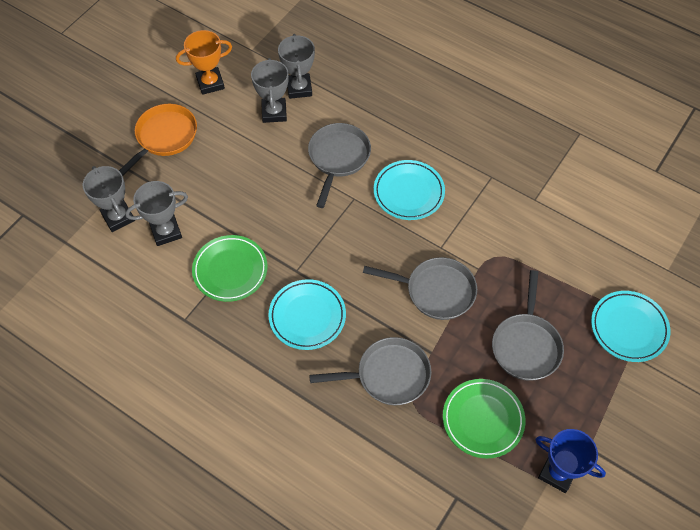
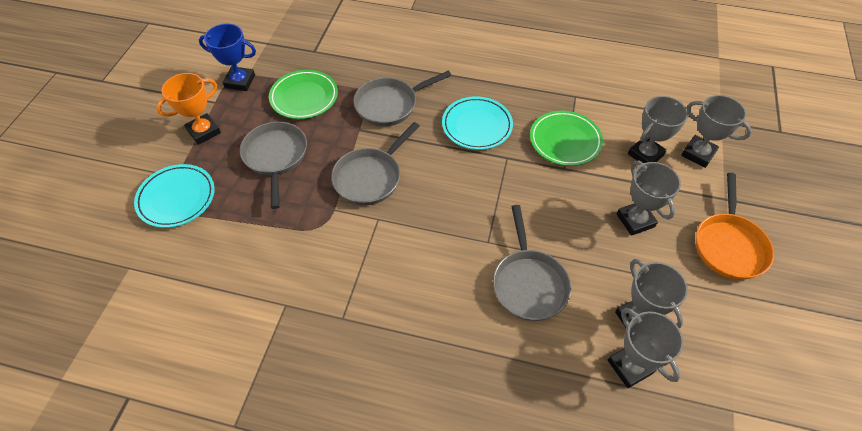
camera: 160 degrees right, 5 degrees down
orange trophy [176,30,232,95] -> orange trophy moved to [156,73,221,145]
grey pan [363,257,477,320] -> grey pan turned 45 degrees counterclockwise [331,122,419,205]
turquoise plate [374,160,445,220] -> none
none -> grey trophy [617,161,681,236]

